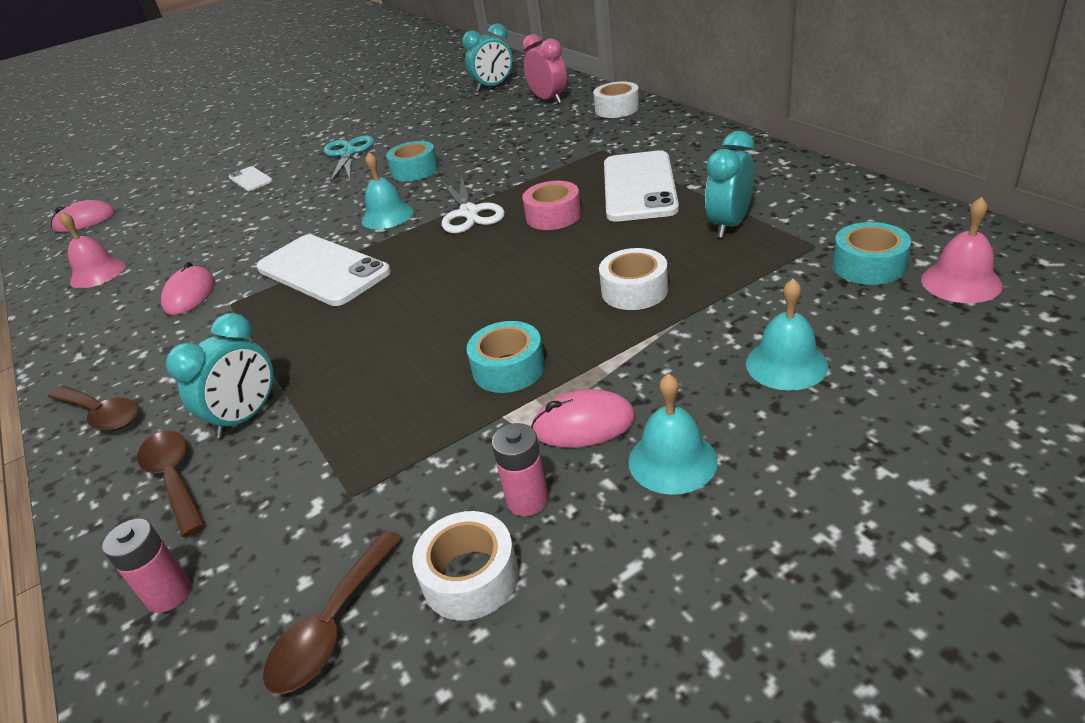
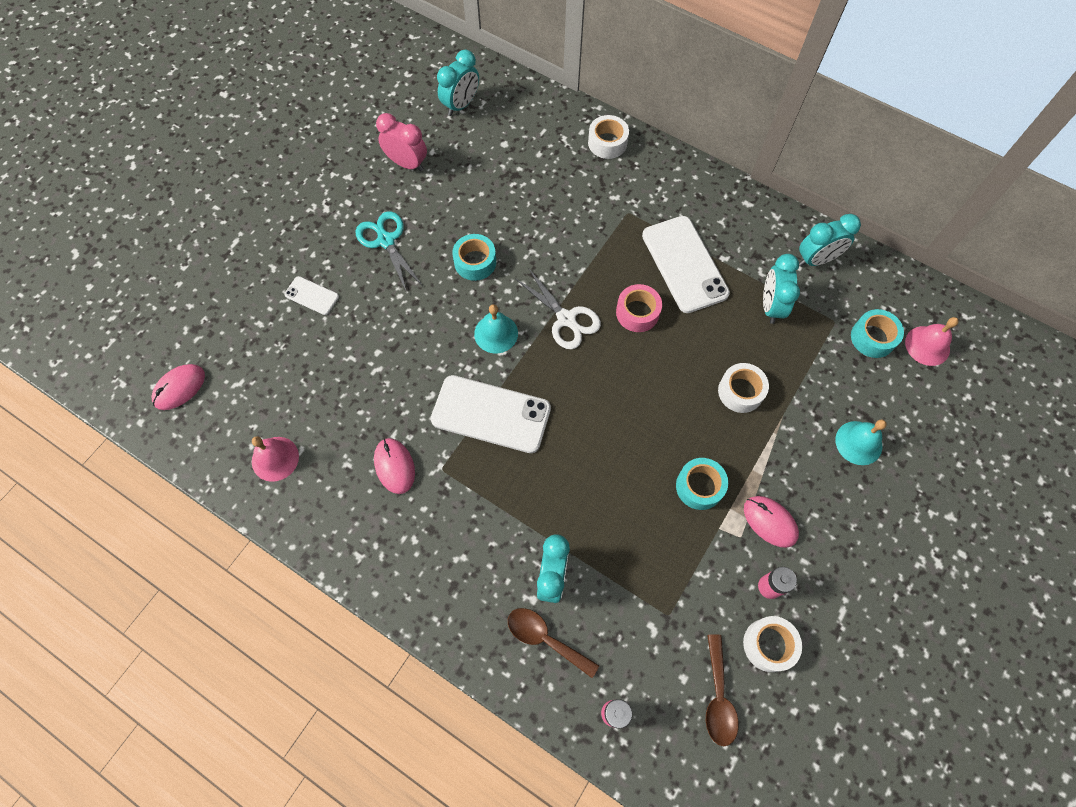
camera: 30 degrees left, 30 degrees up
brown spoon [48,386,139,431] -> none
pink clock [522,34,567,104] -> pink clock moved to [376,113,427,171]
pink mouse [531,389,635,448] -> pink mouse turned 75 degrees clockwise [744,496,799,548]
turquoise bell [629,373,718,495] -> none
none -> turquoise clock [799,214,861,266]

